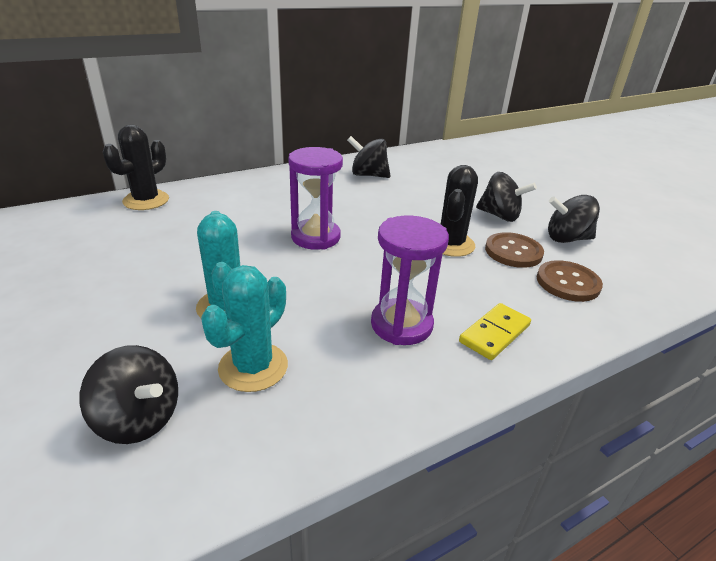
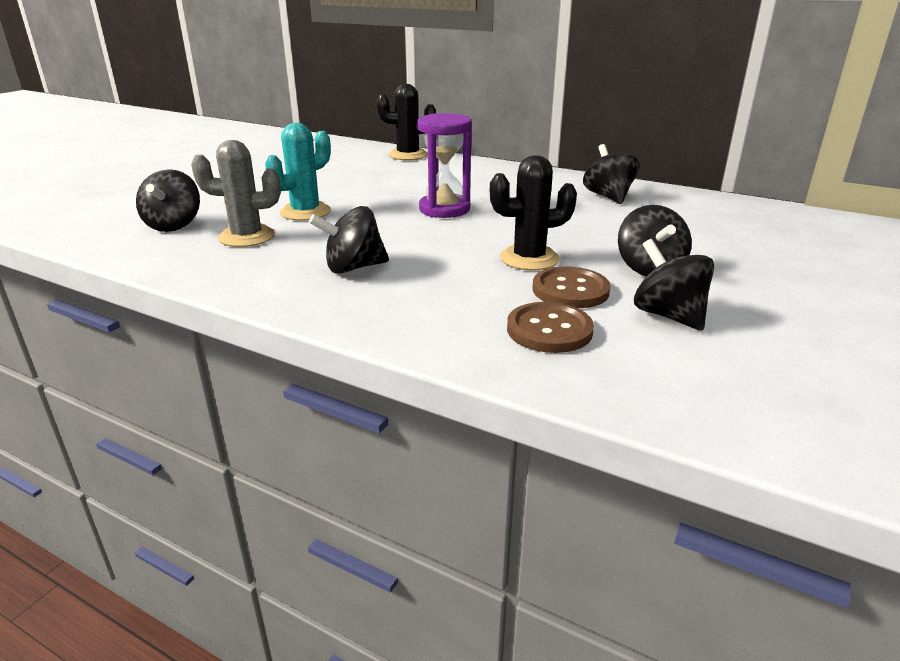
camera: 60 degrees right, 5 degrees down
turquoise cactus [201,265,288,392] -> grey cactus [191,140,281,247]
purple hourglass [371,216,449,345] -> black spinning top [309,206,389,274]
yellow domino [459,303,531,360] -> none

